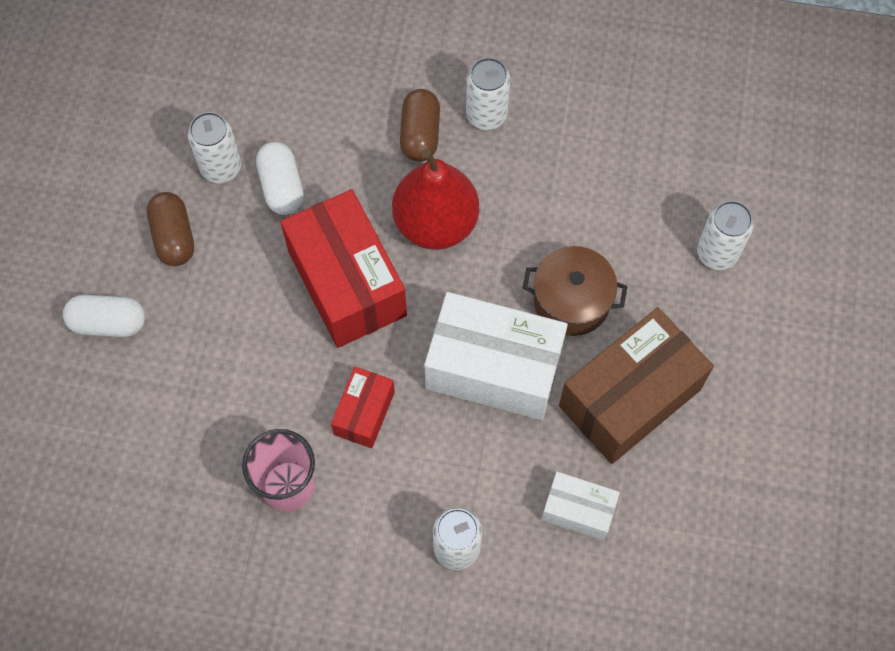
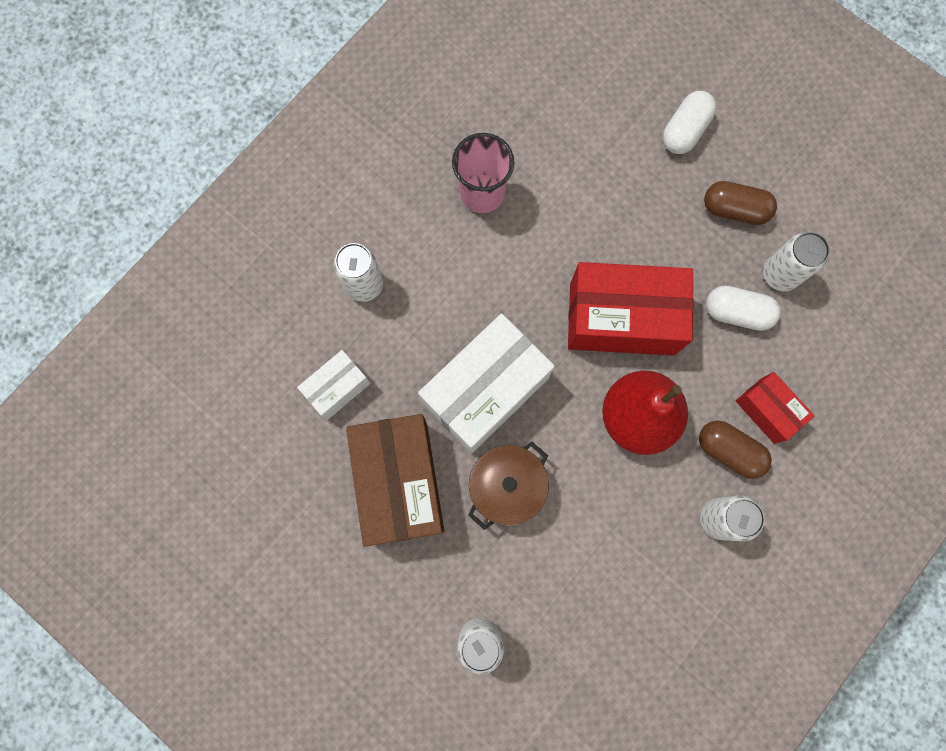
camera: 120 degrees right, 10 degrees up
red box [331,367,395,448] -> red box moved to [736,372,815,444]

